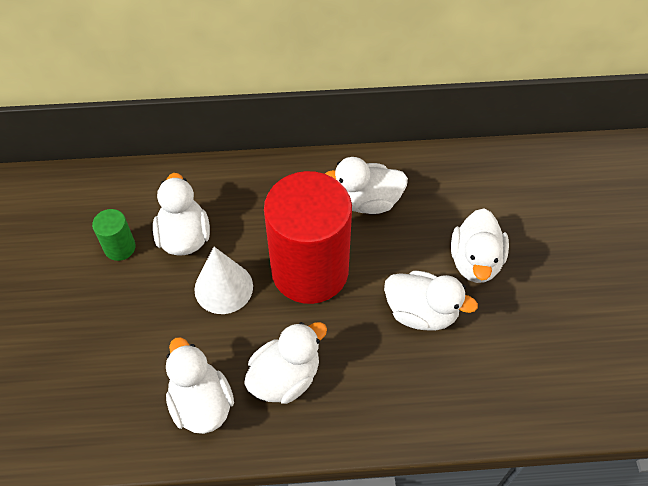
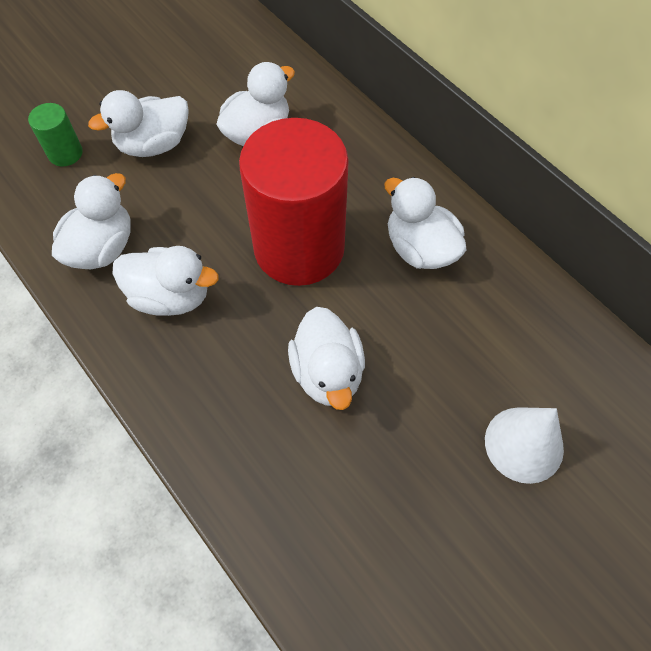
camera: 55 degrees right, 5 degrees up
green cylinder [92,209,136,261] -> green cylinder moved to [28,103,83,166]
white cone [194,247,253,314] -> white cone moved to [485,407,564,484]
white duck [451,209,509,283] -> white duck moved to [88,90,189,157]

